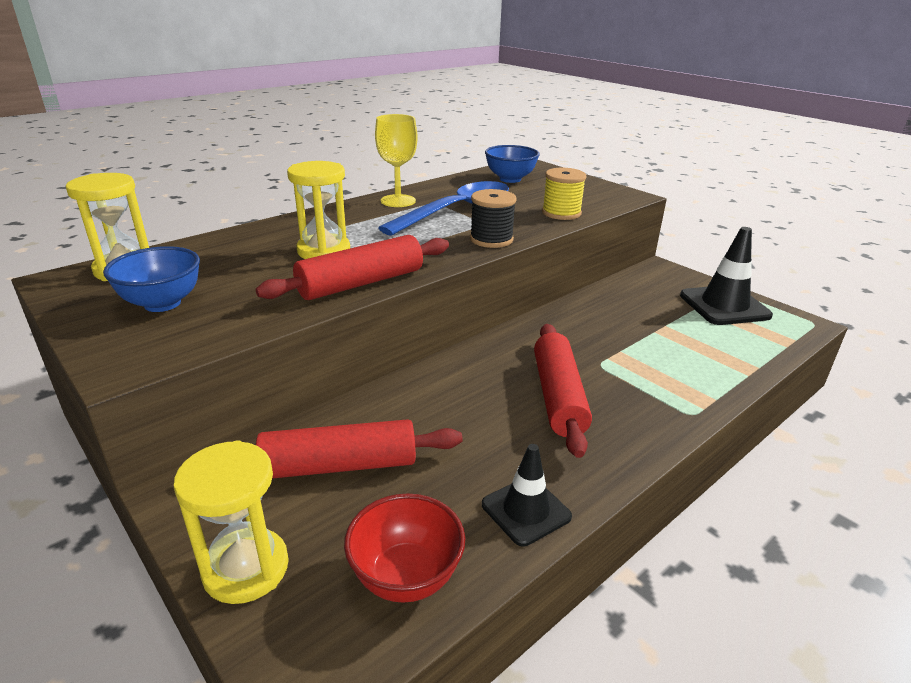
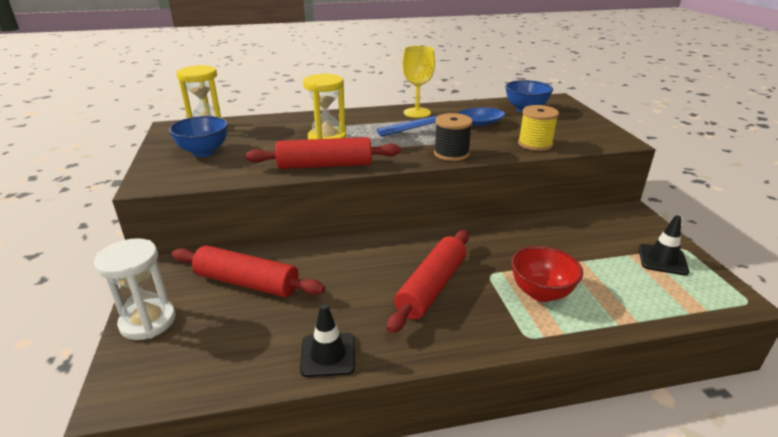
camera: 30 degrees right, 0 degrees up
yellow hourglass [174,440,289,604] -> white hourglass [94,238,176,340]
red bowl [344,494,465,603] -> red bowl moved to [511,246,583,302]
black traffic cone [680,227,773,325] -> black traffic cone [639,216,689,275], size x0.63

